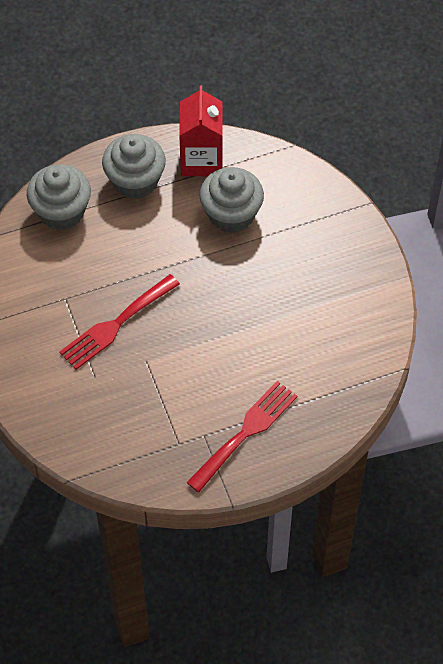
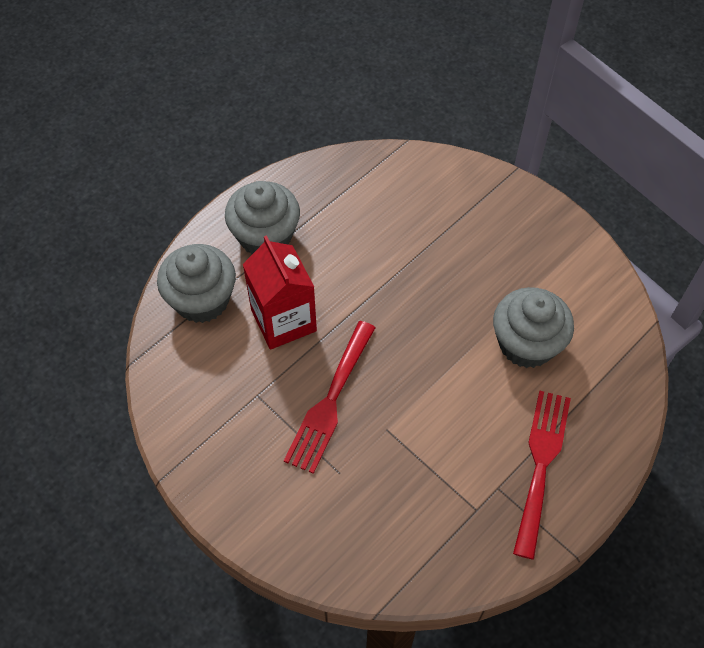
camera: 25 degrees left, 0 degrees up
red carton [179,85,222,176] -> red carton moved to [243,235,317,350]
grey cupcake [199,167,264,233] -> grey cupcake moved to [493,287,574,368]

